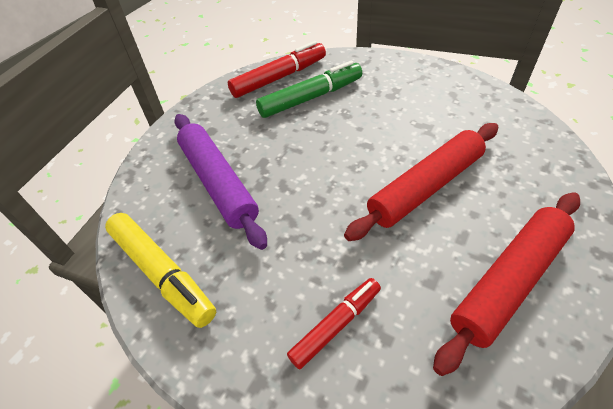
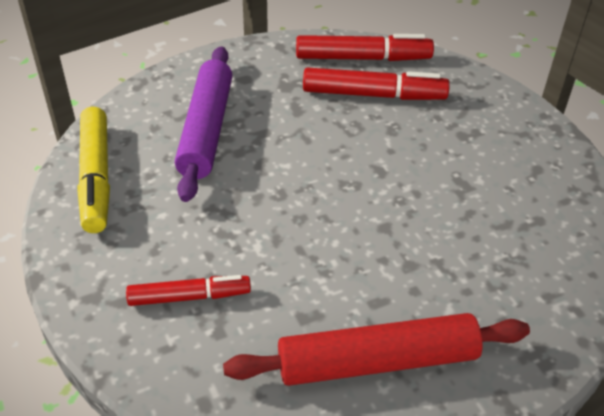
camera: 30 degrees right, 5 degrees down
green marker [256,61,362,118] -> red marker [303,67,450,100]
red rolling pin [344,123,498,241] -> none

